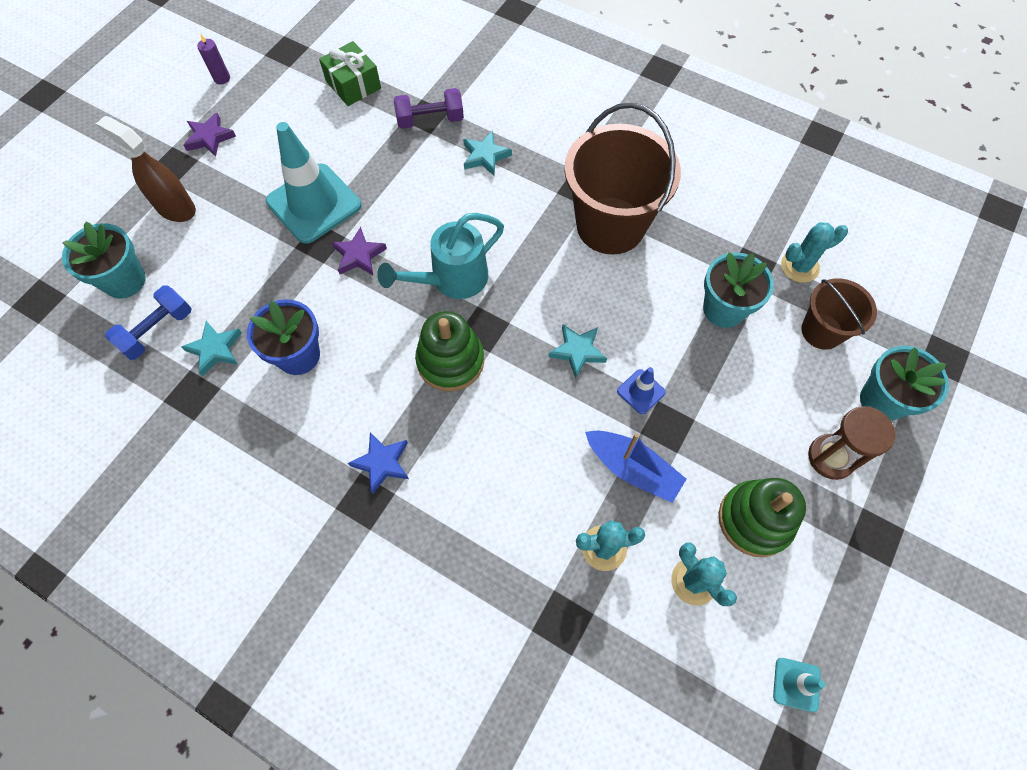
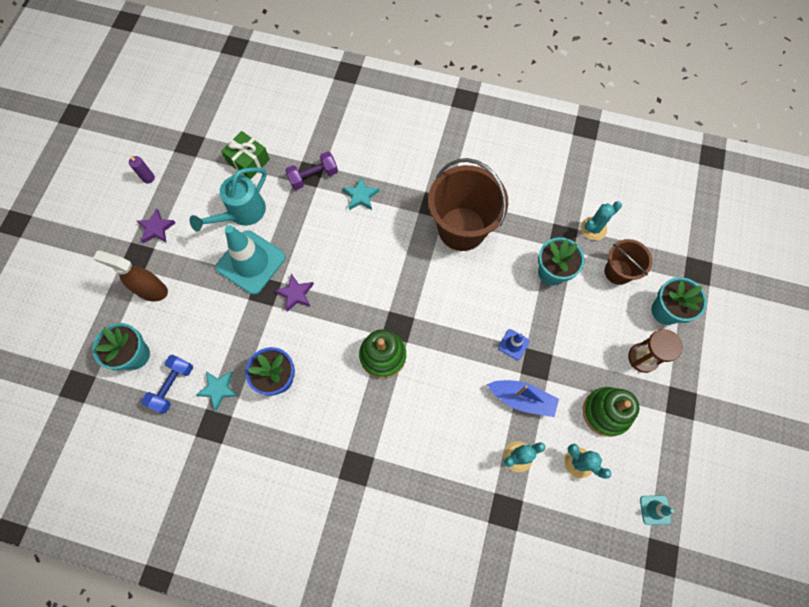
camera: 15 degrees left, 5 degrees up
blue star [348,432,409,494] -> none
turquoise watering can [377,213,504,299] -> turquoise watering can moved to [190,167,267,231]
turquoise star [548,324,607,379] -> none

